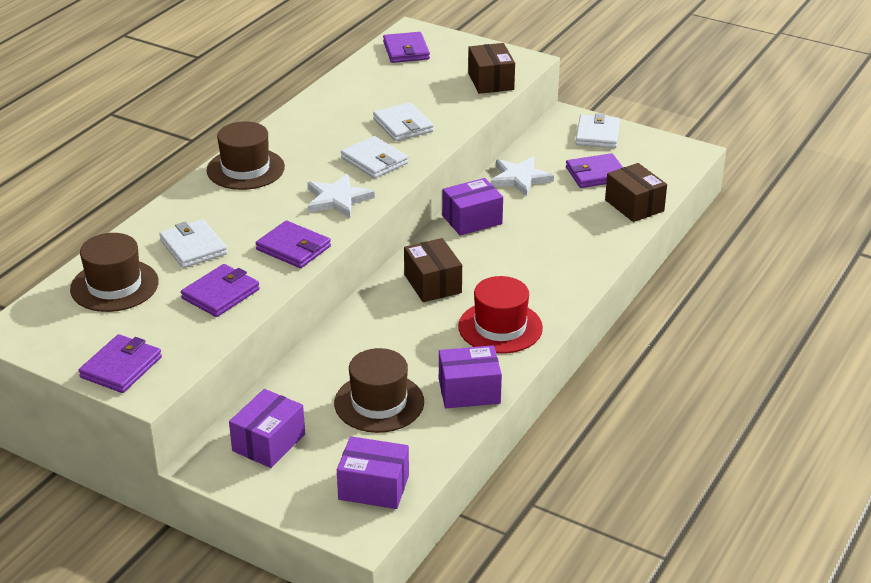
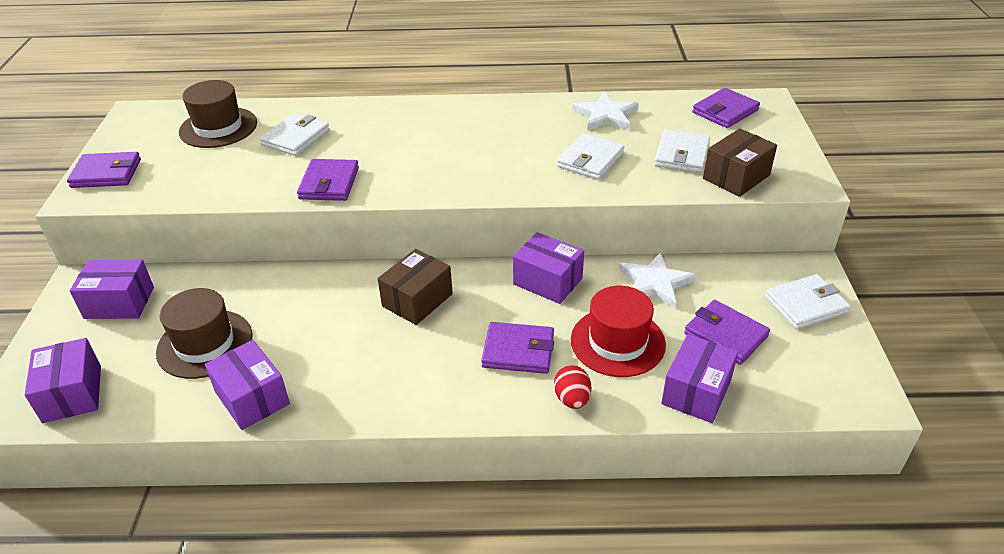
camera: 60 degrees right, 5 degrees up
purple wallet [181,264,260,317] -> purple wallet moved to [481,322,554,374]
brown hat [207,121,285,190] -> none
white star [307,174,375,218] -> white star moved to [572,92,639,131]
white wallet [341,136,408,178] -> white wallet moved to [654,130,710,173]
red hat [458,276,543,354] -> red hat moved to [571,286,666,377]
brown box [605,163,667,222] -> purple box [661,334,738,423]
none -> red egg [554,365,591,409]

